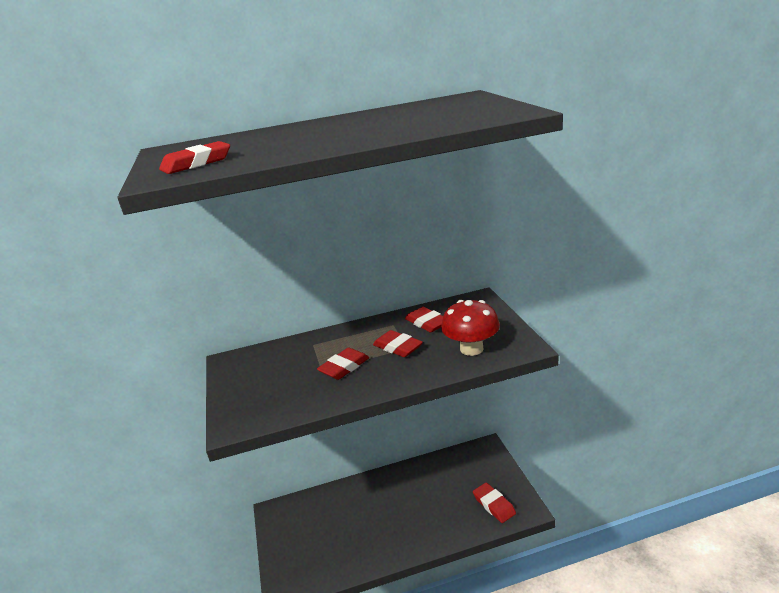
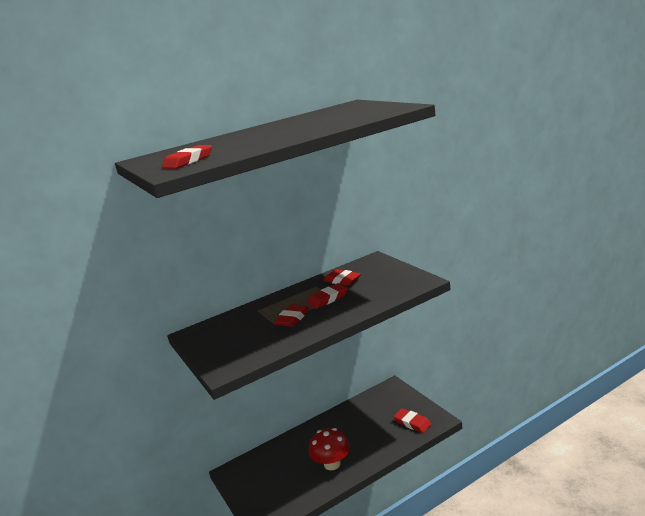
camera: 15 degrees left, 5 degrees down
red eraser [373,330,423,357] -> red eraser turned 60 degrees counterclockwise [307,283,348,309]
red mushroom [441,300,500,356] -> red mushroom moved to [309,428,350,470]

